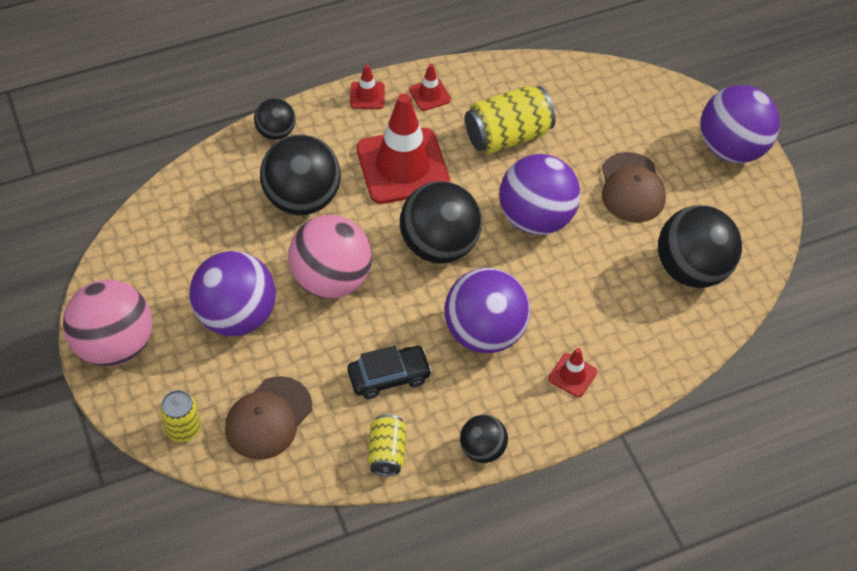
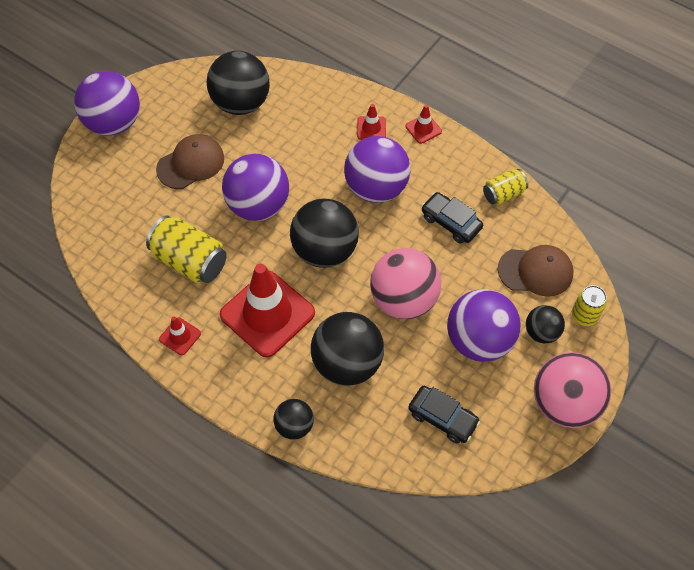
camera: 120 degrees left, 5 degrees up
red traffic cone [350,65,385,109] -> red traffic cone moved to [406,105,442,144]
black ball [460,415,508,463] -> black ball moved to [526,305,565,343]
none -> black car [408,386,480,444]

